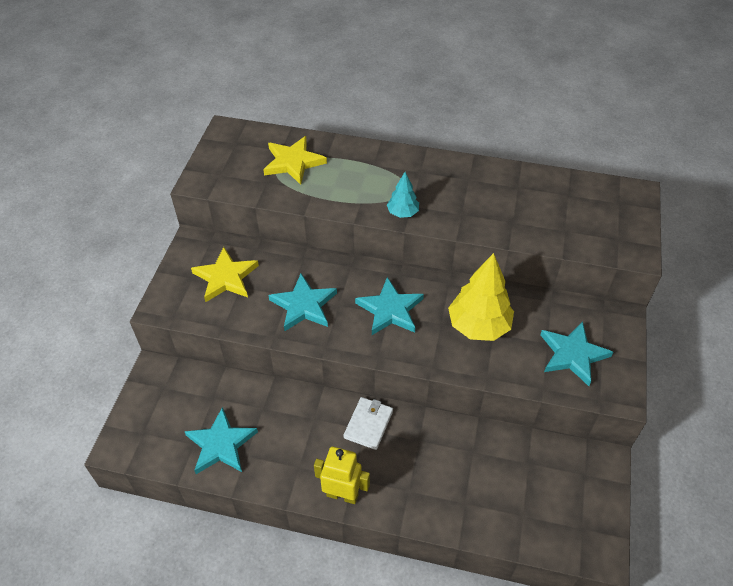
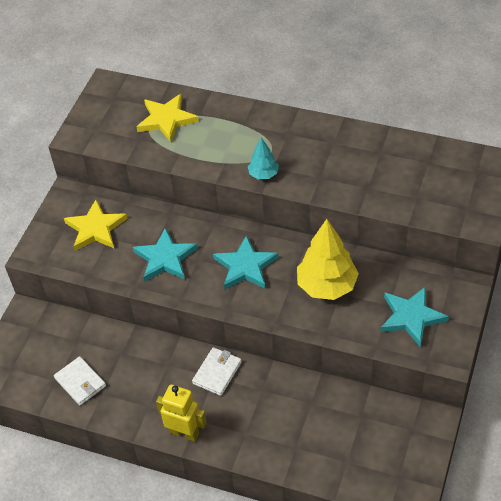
camera: 10 degrees right, 0 degrees up
turquoise star [184,407,258,474] -> white wallet [54,356,106,405]

